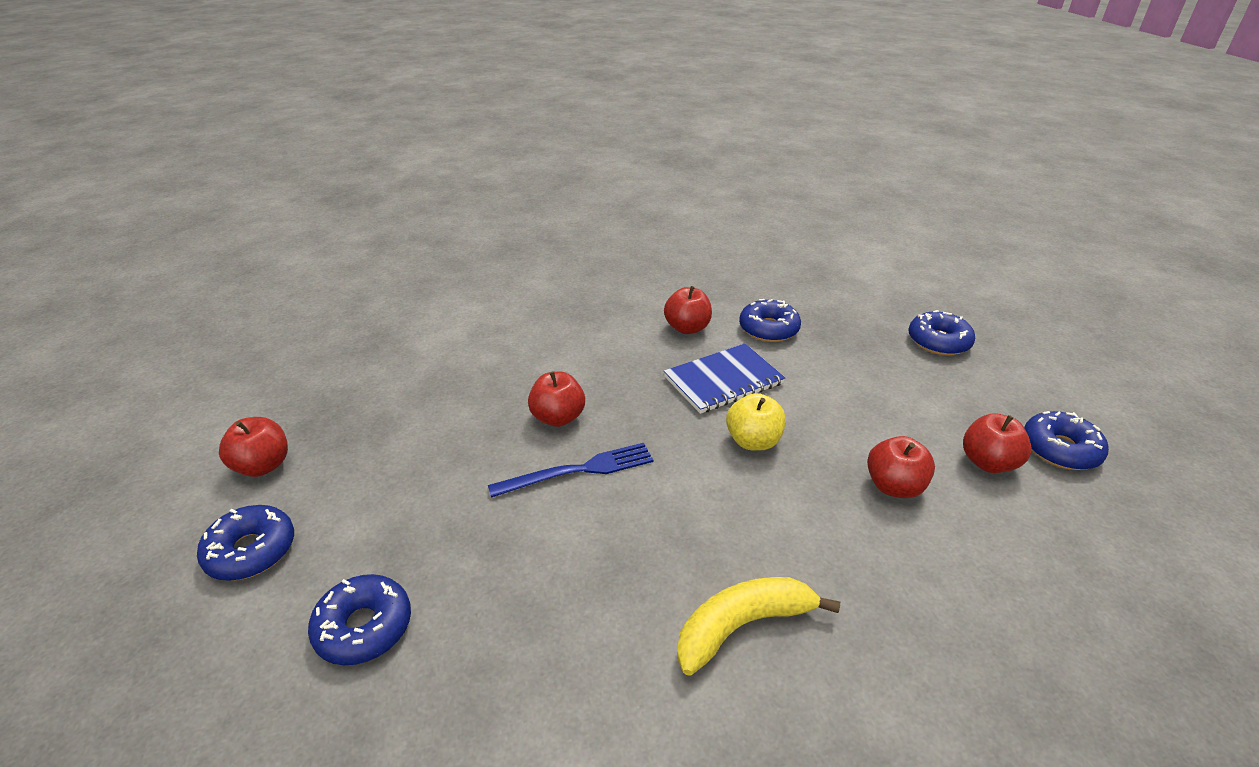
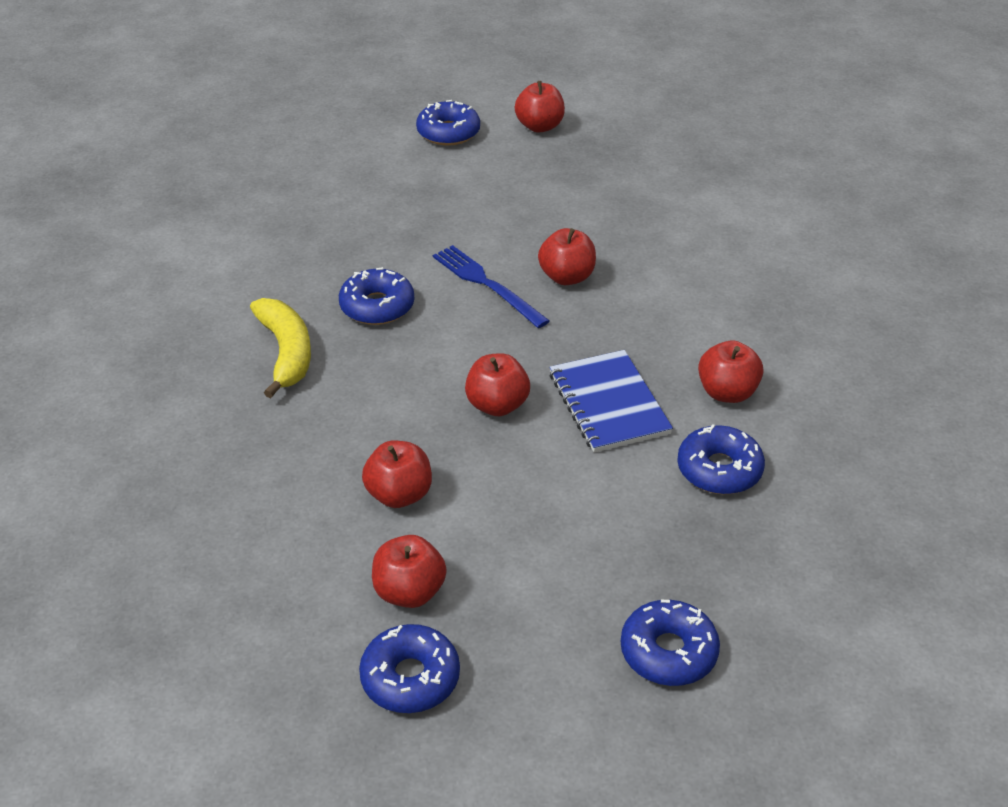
camera: 100 degrees right, 5 degrees up
blue donut [308,574,411,665] -> blue donut moved to [339,267,414,325]
blue fork [488,443,654,498] -> blue fork turned 150 degrees clockwise [433,245,550,328]
yellow apple [726,393,786,451] -> red apple [465,353,530,416]

